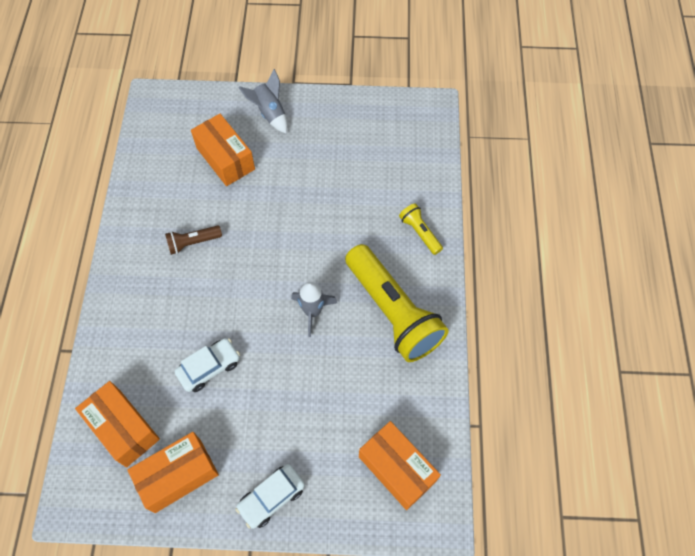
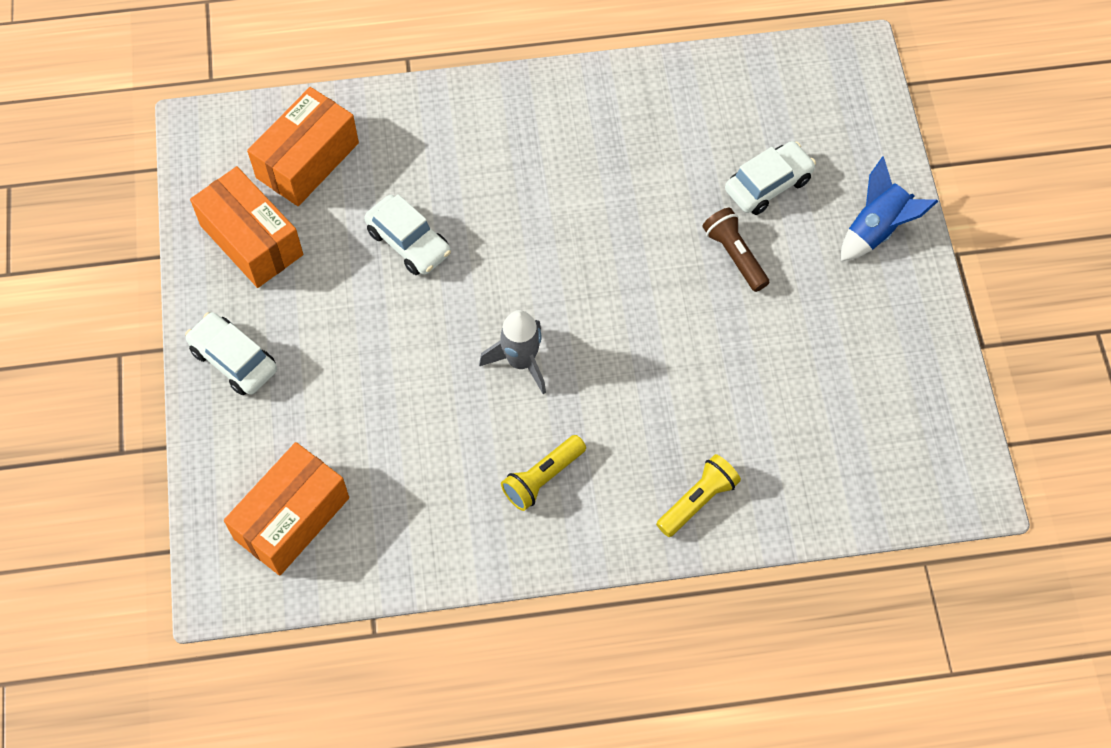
camera: 80 degrees right, 0 degrees up
brown flashlight [165,226,222,255] -> brown flashlight moved to [703,208,769,292]
orange box [191,114,255,186] -> white car [725,141,816,215]
grey rocket [238,69,287,133] -> blue rocket [841,156,938,261]
yellow flashlight [345,244,449,362] -> yellow flashlight [501,435,586,511], size x0.45

